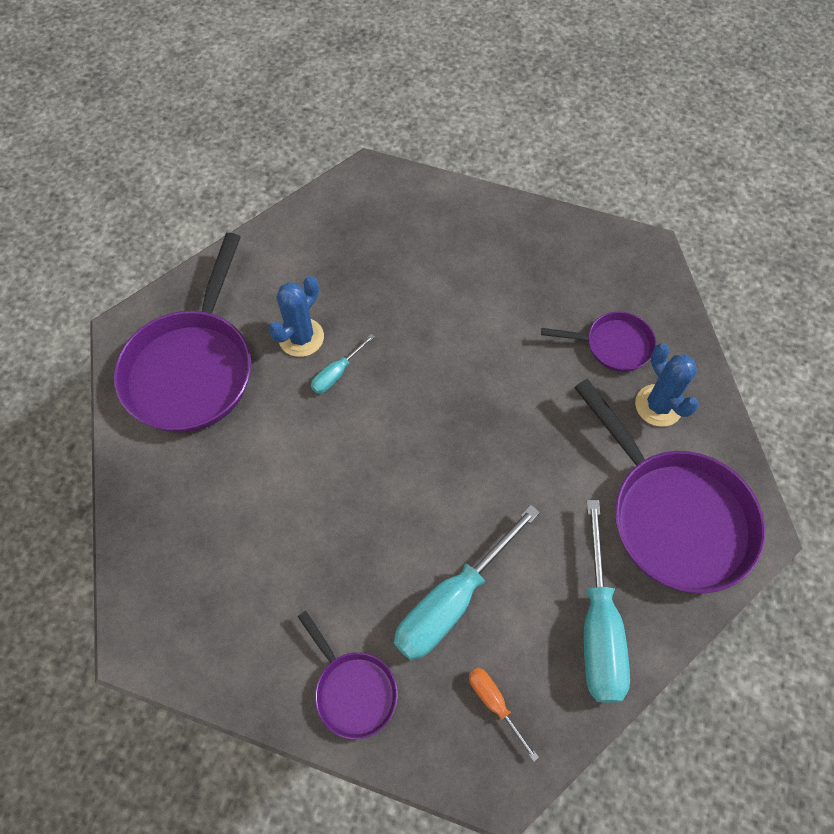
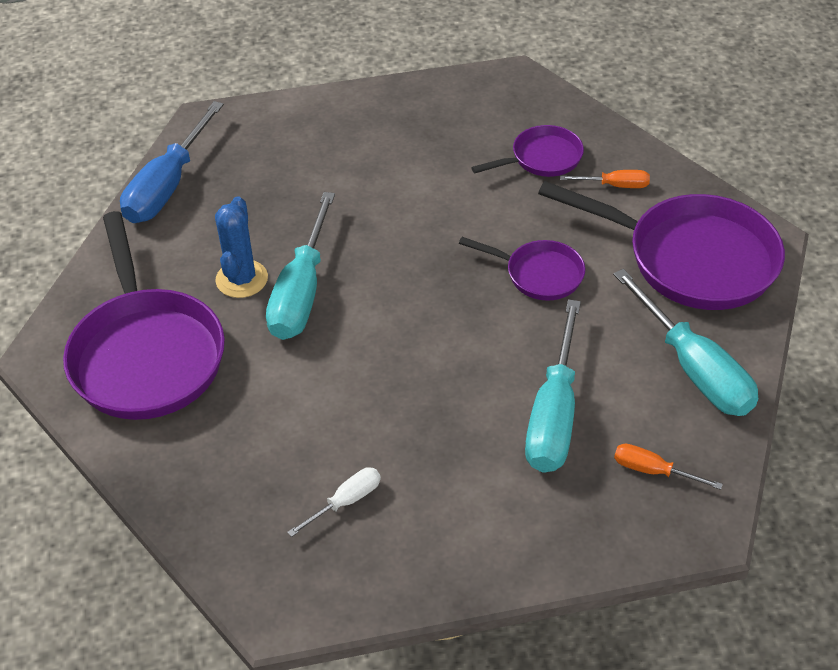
camera: 30 degrees left, 15 degrees down
purple pan [298,611,398,739] -> purple pan moved to [459,237,585,300]
turquoise screwdriver [311,334,375,394] -> turquoise screwdriver [266,192,335,340], size x2.06
blue cactus [635,343,699,427] -> orange screwdriver [560,170,650,188]
none -> blue screwdriver [120,101,224,223]
none -> white screwdriver [287,467,381,537]

